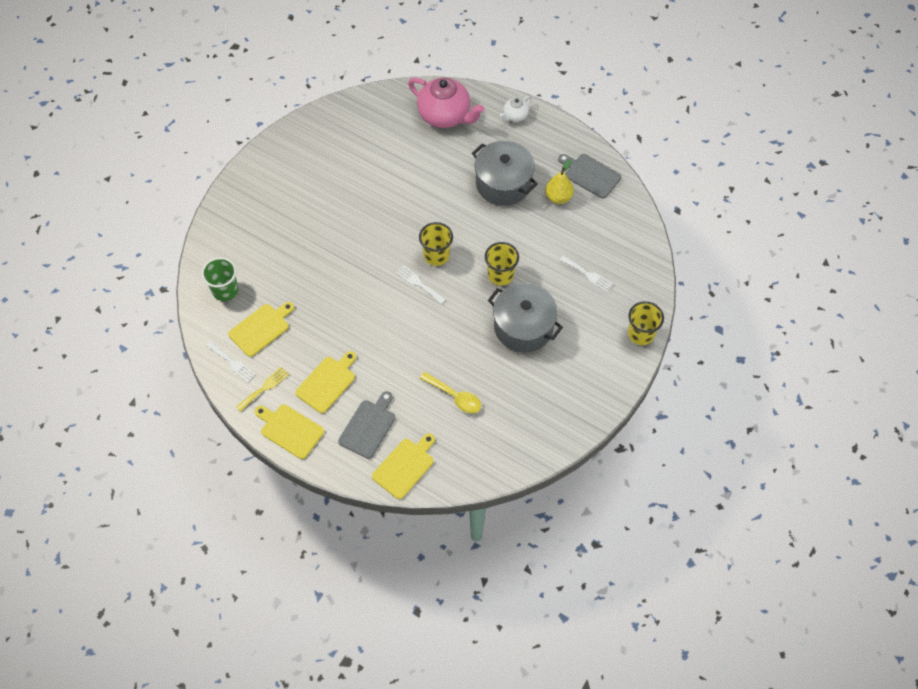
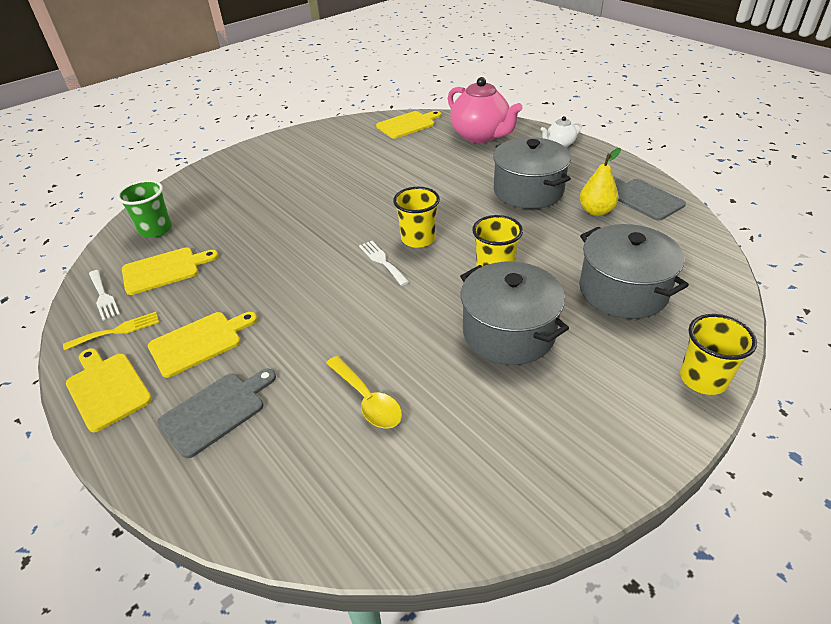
camera: 20 degrees right, 20 degrees down
yellow cutting board [372,433,435,499] -> yellow cutting board moved to [376,111,441,139]
white fork [560,256,613,292] -> grey pot [579,224,689,319]

